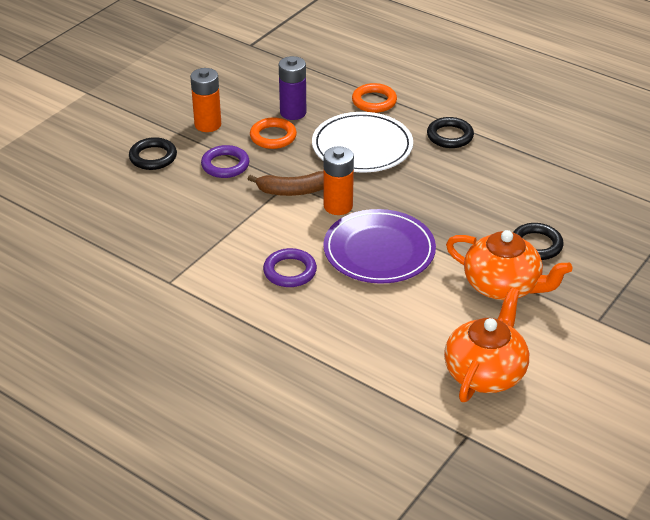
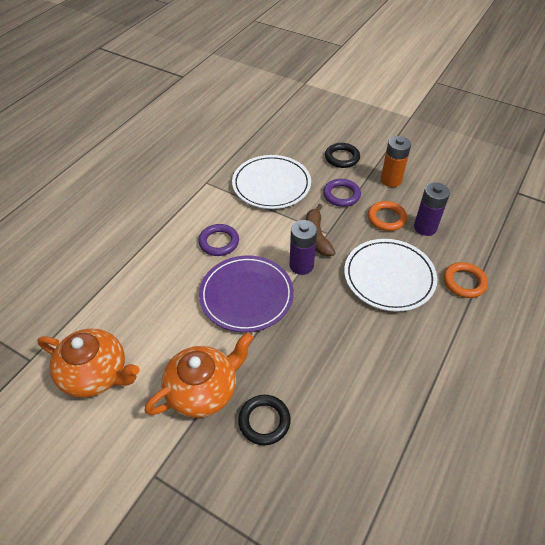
camera: 85 degrees right, 10 degrees up
orange battery [324,147,354,215] -> purple battery [289,220,317,275]
black ring [427,117,474,148] -> none
orange teapot [446,230,572,300] -> orange teapot turned 150 degrees counterclockwise [144,332,253,418]
none -> white plate [232,155,311,209]

